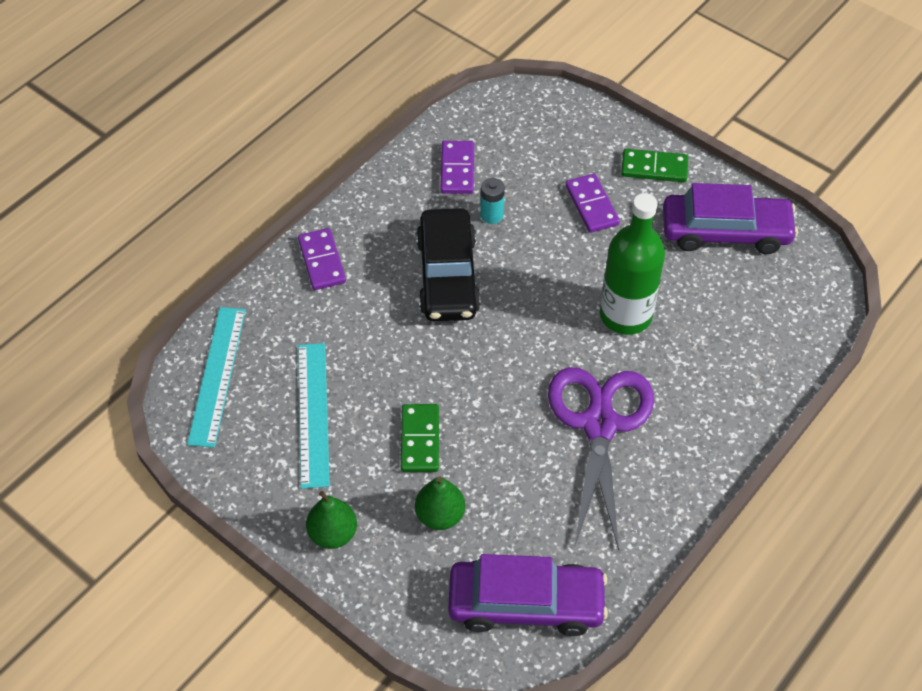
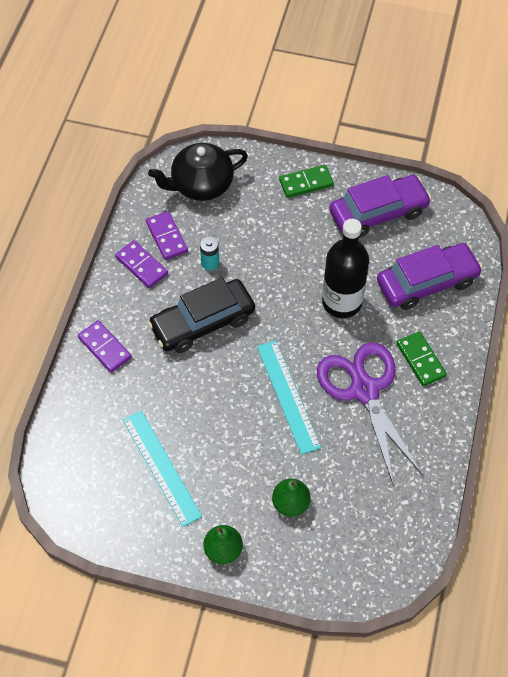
camera: 25 degrees left, 5 degrees up
turquoise ruler [187,307,246,447] -> turquoise ruler moved to [257,340,321,455]
green domino [401,404,439,472] -> green domino moved to [397,331,447,386]
black car [416,208,481,321] -> black car turned 90 degrees clockwise [148,277,255,353]
purple car [448,554,608,636] -> purple car moved to [377,243,483,310]
purple domino [565,174,620,233] -> purple domino moved to [115,240,168,288]
green bottle [600,193,665,335] -> black bottle [322,219,369,318]
none -> black teapot [148,143,248,201]

